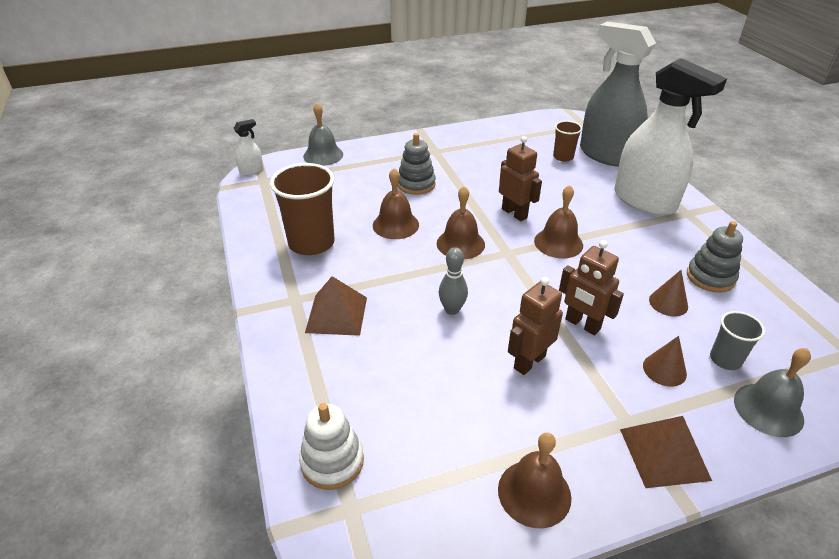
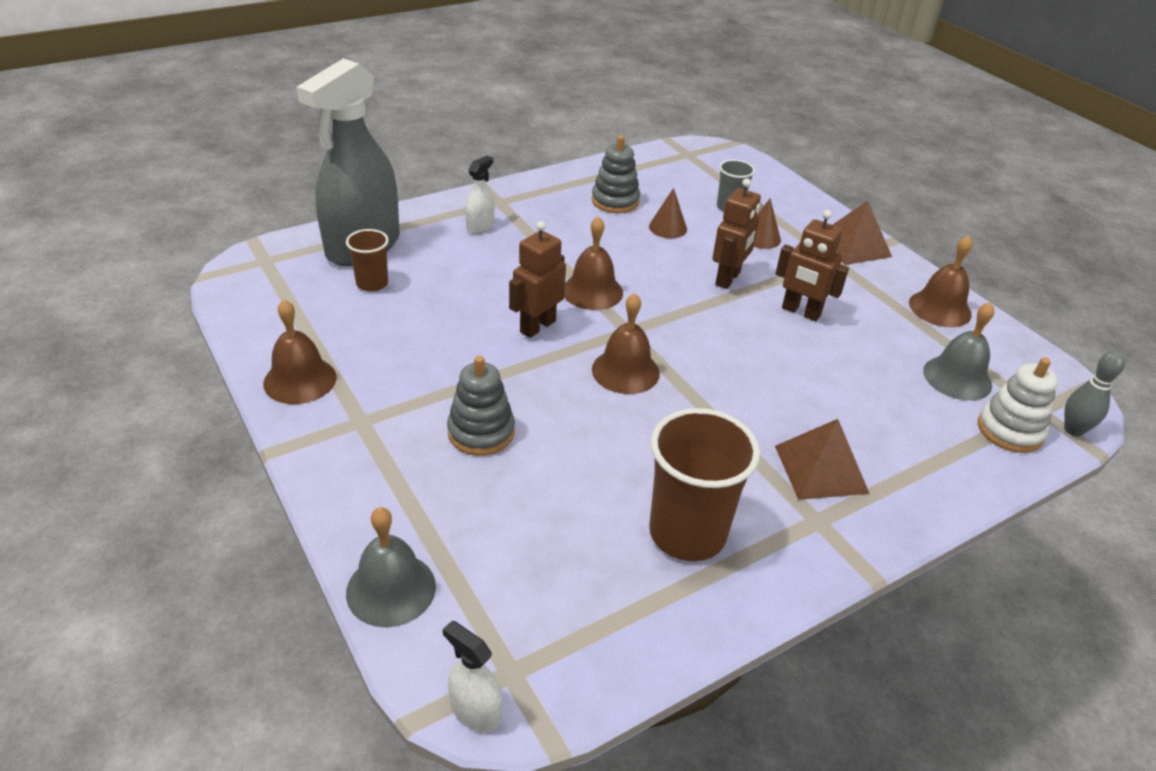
camera: 105 degrees left, 0 degrees up
brown bell [373,168,419,239] -> brown bell moved to [263,300,337,404]
grey bowling pin [439,247,468,315] -> grey bowling pin moved to [1064,351,1125,437]
white spray bottle [614,58,727,216] -> white spray bottle [465,155,494,234], size x0.40
grey bell [734,348,811,437] -> grey bell moved to [923,302,994,401]

